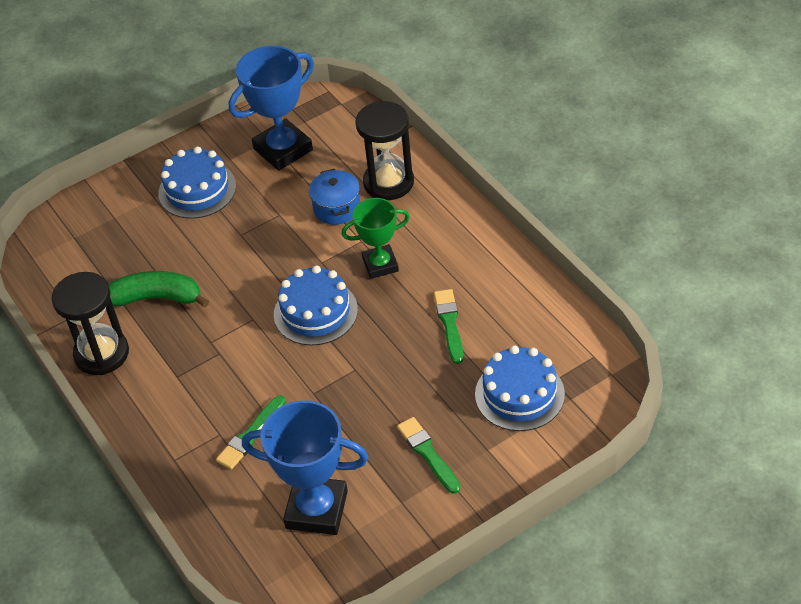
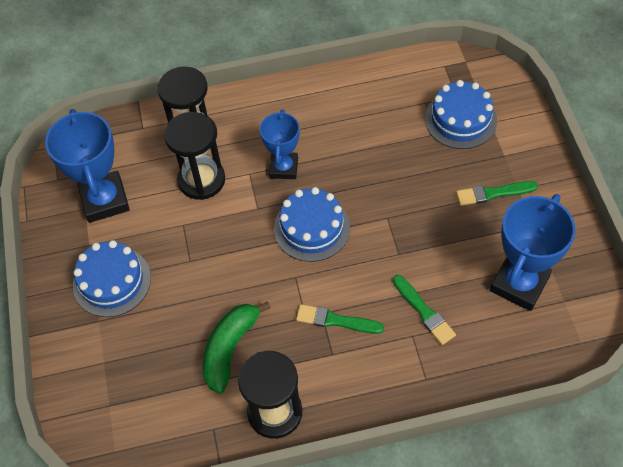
camera: 70 degrees left, 10 degrees up
blue pot [309,169,360,225] -> black hourglass [164,112,225,200]
green trophy [342,198,410,279] -> blue trophy [260,109,300,179]
green brush [434,289,463,364] -> green brush moved to [296,304,384,334]

